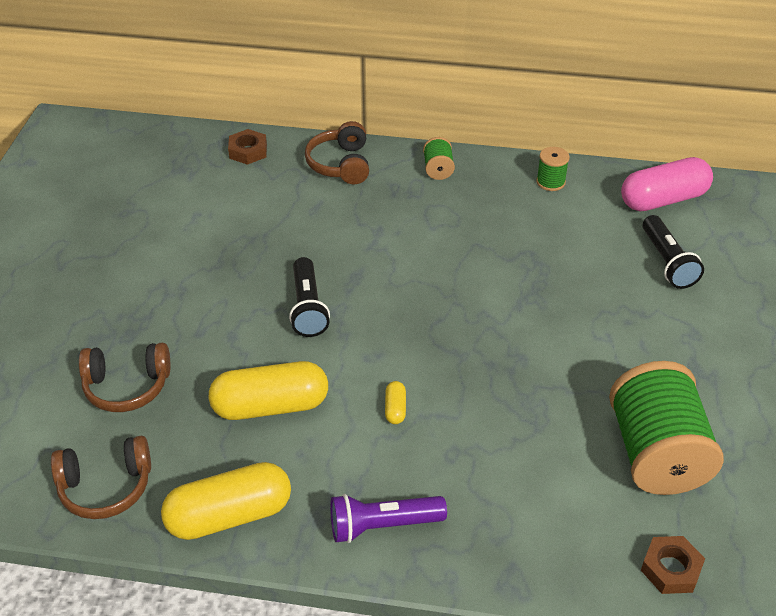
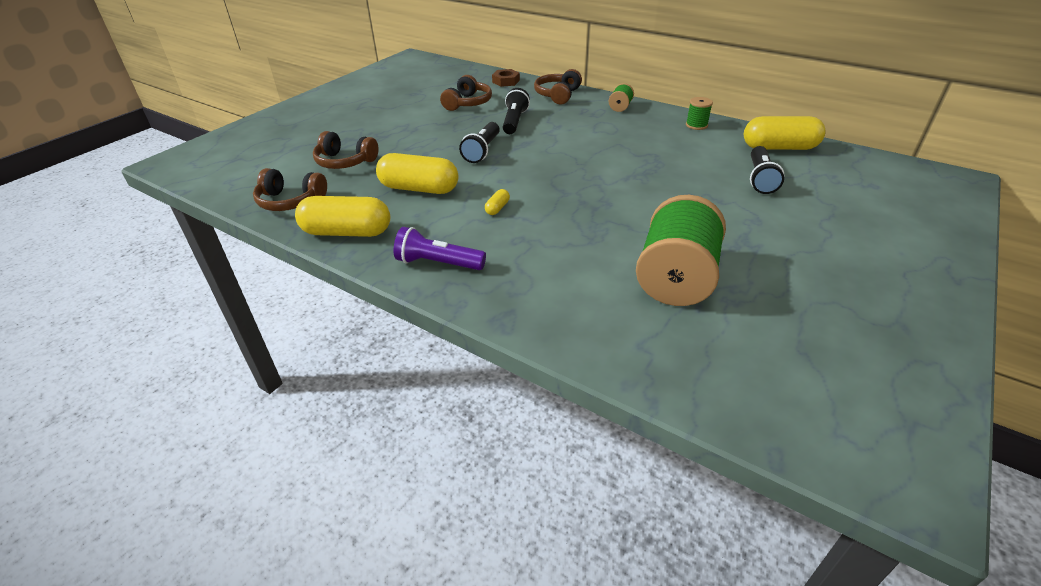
camera: 25 degrees right, 5 degrees down
pink capsule [621,157,713,211] -> yellow capsule [744,116,825,150]
brown nut [641,536,705,594] -> none
none -> brown headphones [440,75,492,111]
none -> black flashlight [503,88,530,134]

